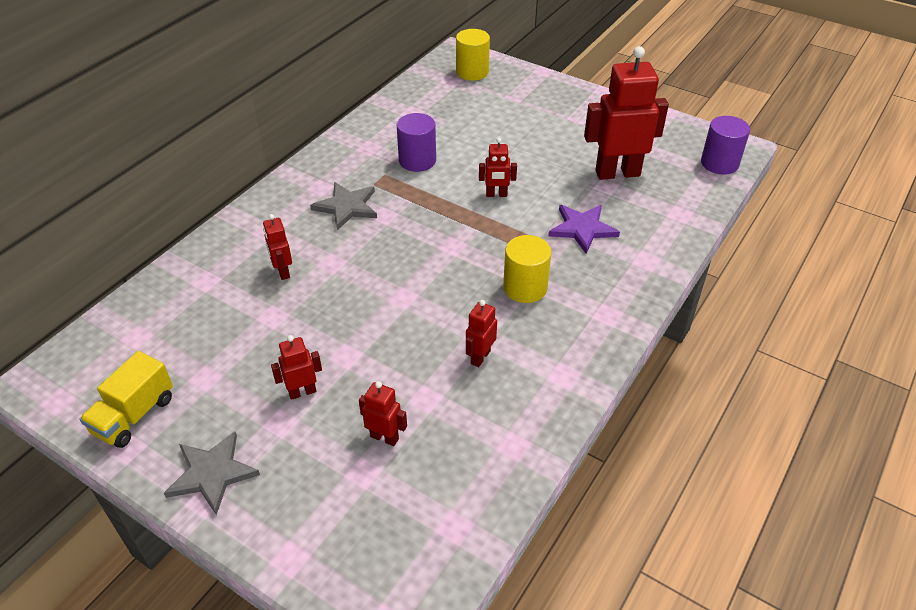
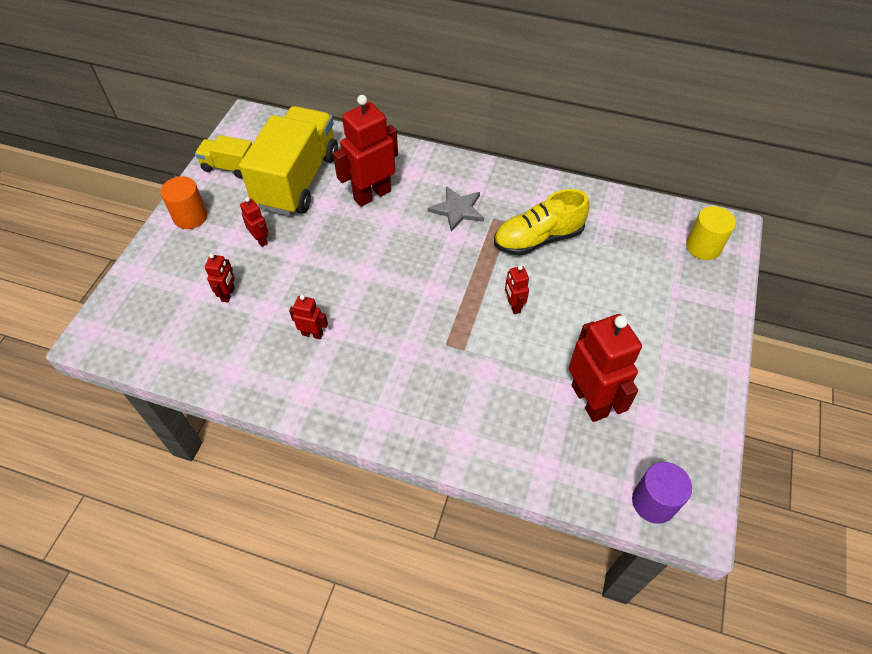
camera: 75 degrees right, 10 degrees up
grey star [164,431,260,515] -> orange cylinder [161,176,207,229]
red robot [263,214,292,280] -> red robot [333,95,398,207], size x2.10
purple cylinder [397,113,436,172] -> yellow shoe [494,189,590,256]
yellow cylinder [503,235,552,303] -> none
purple star [549,205,620,253] -> none
none -> yellow truck [239,106,338,216]

